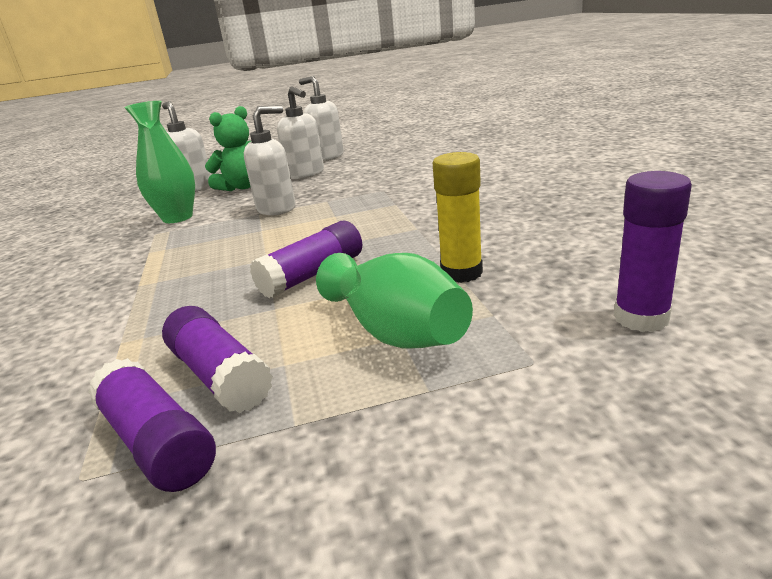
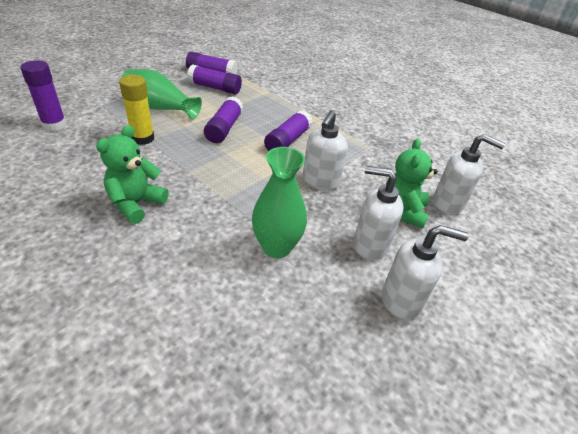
camera: 140 degrees right, 15 degrees up
green vase [124,101,195,223] -> green vase moved to [252,147,307,258]
none -> green teddy bear [96,125,169,224]
none -> purple glue stick [264,110,312,151]

